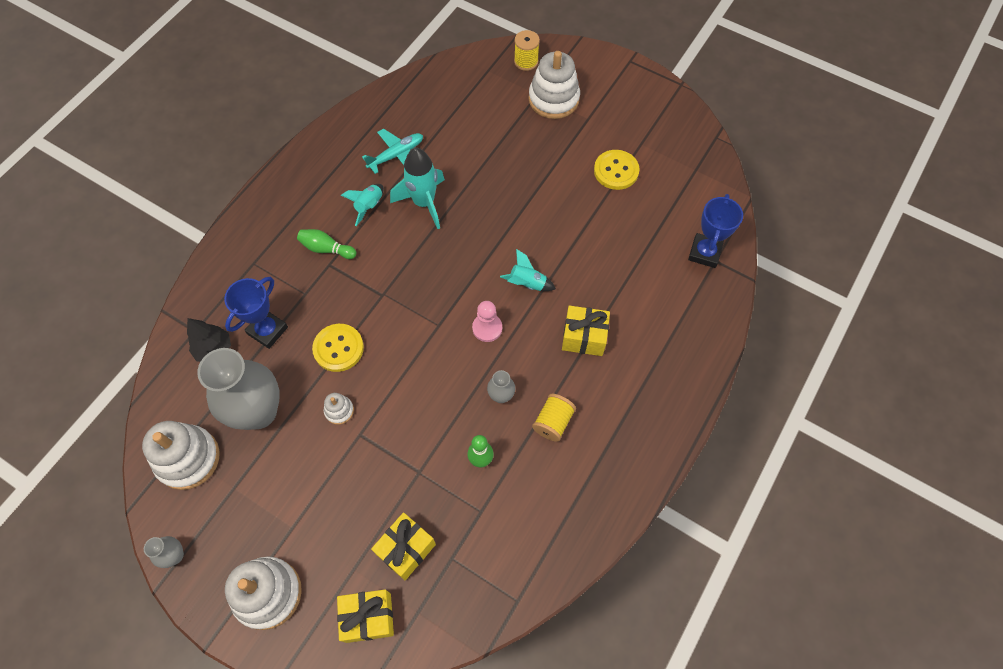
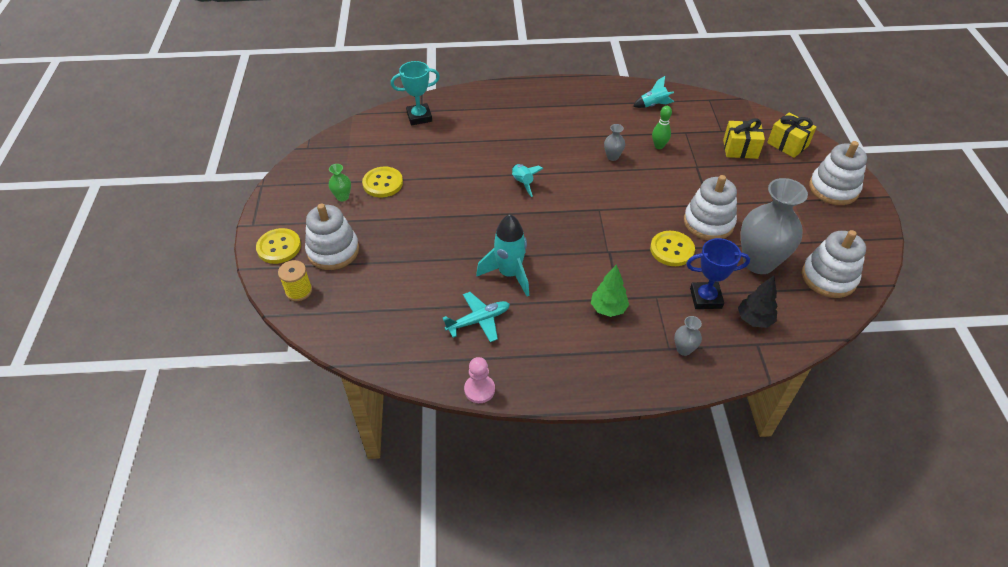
camera: 125 degrees left, 15 degrees down
grey vase [144,536,184,568] -> grey vase moved to [674,316,702,356]
green bowling pin [297,229,356,259] -> green tree [591,264,629,317]
white stacking toy [324,393,354,425] -> white stacking toy [684,175,737,240], size x2.12
turquoise rocket [341,184,384,226] -> turquoise rocket moved to [633,76,674,108]
turquoise plane [362,128,423,174] -> turquoise plane turned 135 degrees clockwise [442,292,510,342]
pink pawn [472,301,502,342] -> pink pawn moved to [464,357,495,403]
yellow spool [532,394,576,442] -> none
yellow gift [562,305,610,356] -> none
blue trophy [688,194,743,268] -> turquoise trophy [391,61,440,125]
none -> yellow button [256,228,301,264]
none -> green vase [328,164,351,201]

